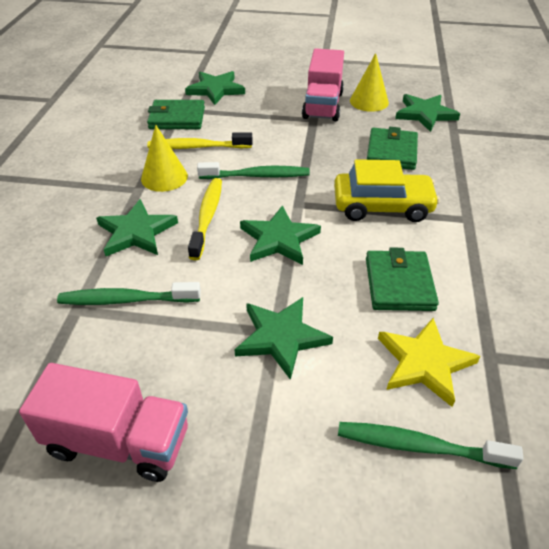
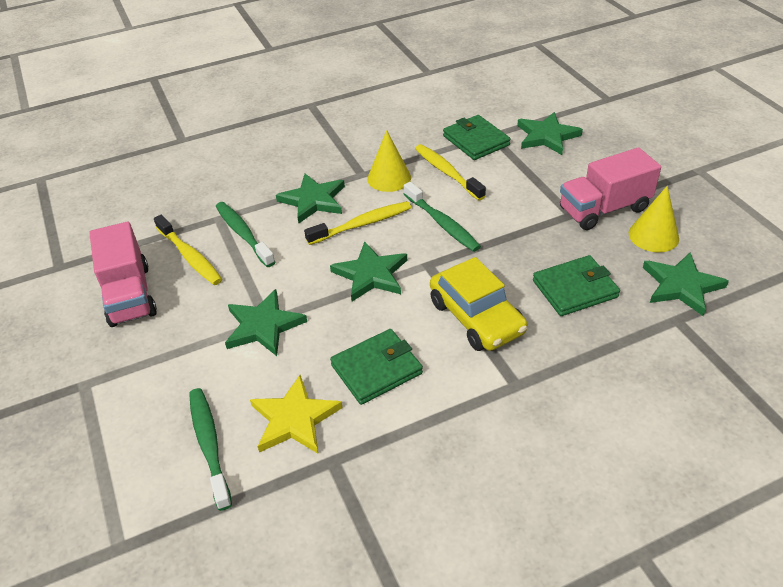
camera: 60 degrees right, 0 degrees up
none -> yellow toothbrush [154,215,222,285]

